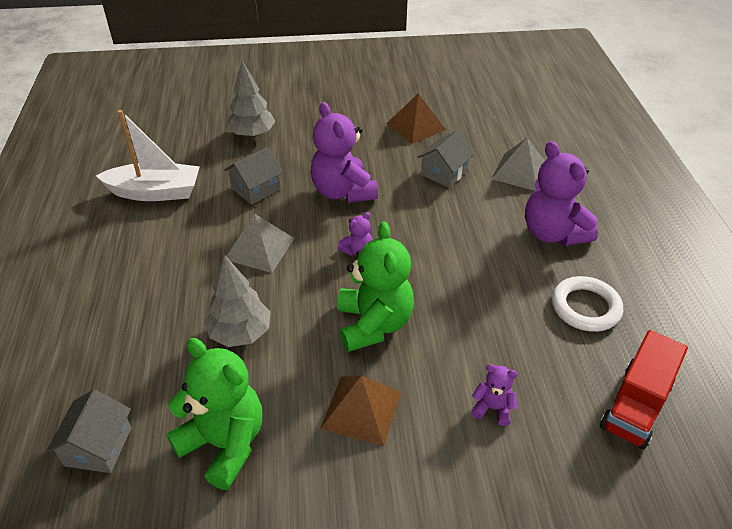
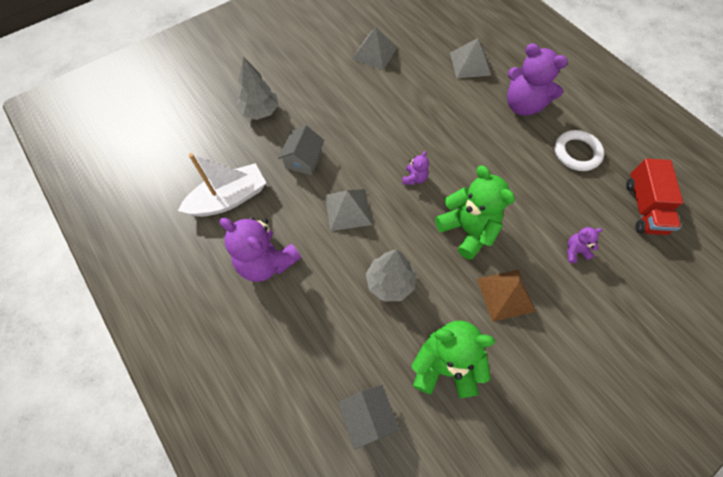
camera: 30 degrees left, 20 degrees up
purple teddy bear [311,102,378,203] -> purple teddy bear moved to [220,217,301,282]
brown pyramid [386,94,446,144] -> grey pyramid [352,27,397,70]
grey house [418,130,475,188] -> none

